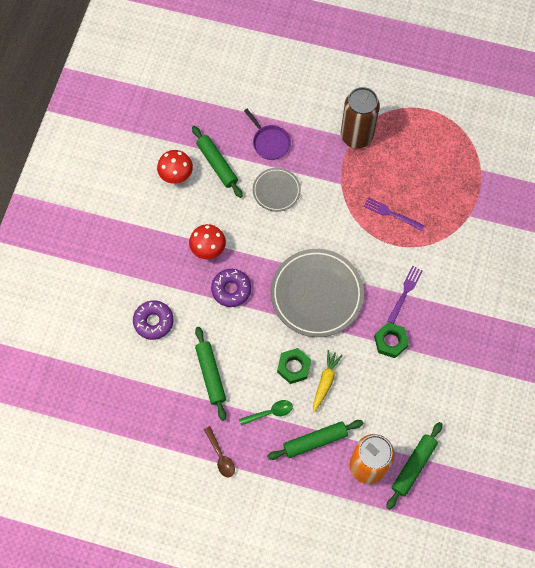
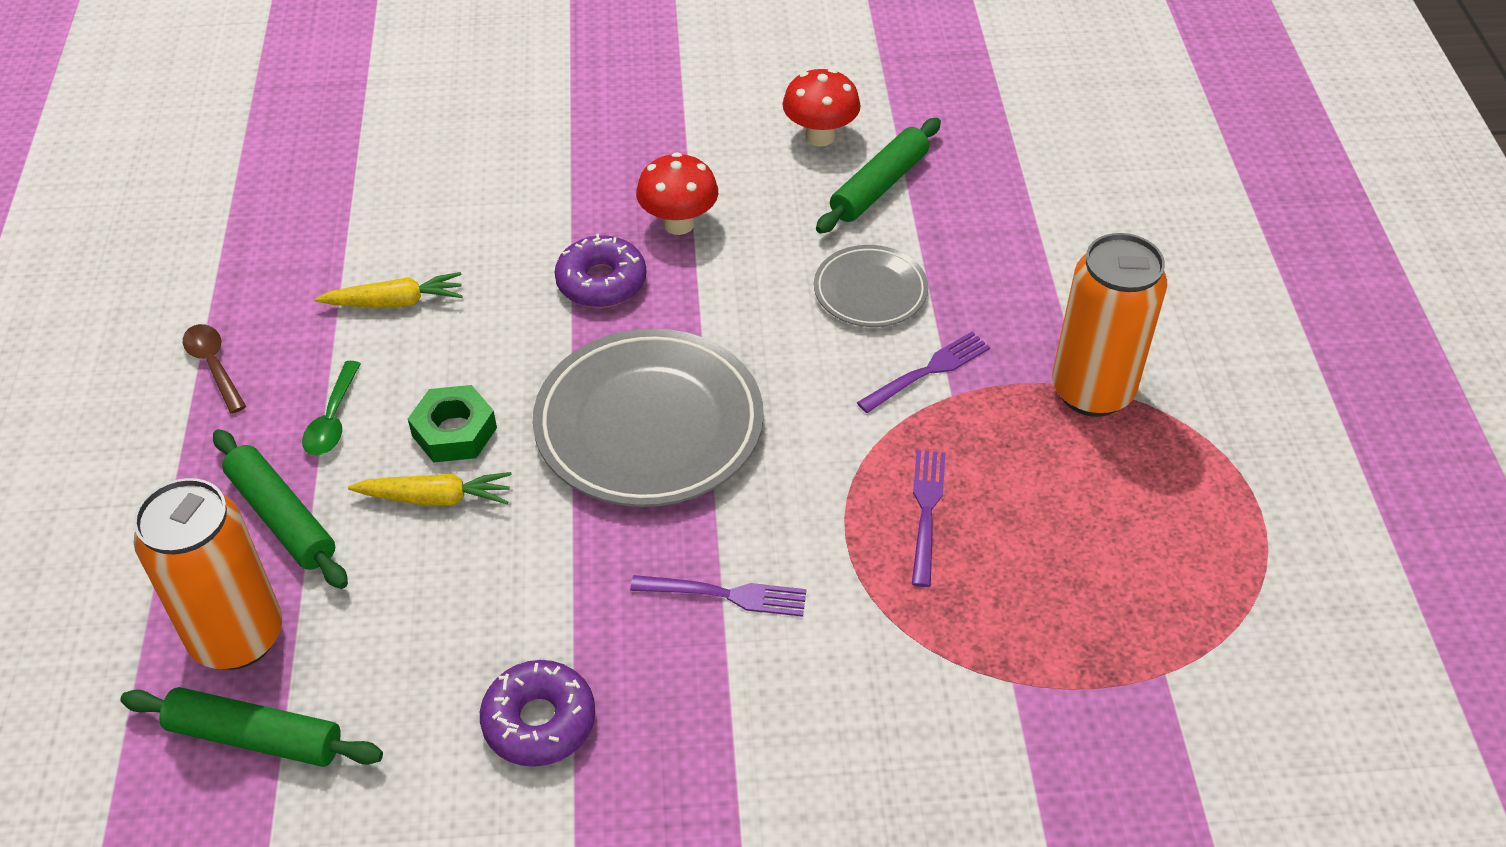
camera: 70 degrees right, 20 degrees down
purple donut [133,301,173,340] -> purple donut moved to [480,660,595,767]
green rolling pin [195,327,226,421] -> yellow carrot [315,272,463,308]
brown spoon [204,426,235,478] -> brown spoon turned 105 degrees clockwise [183,324,246,414]
green spoon [239,400,293,426] -> green spoon turned 45 degrees clockwise [302,361,361,456]
purple pan [244,109,291,160] -> none
brown can [341,87,380,148] -> orange can [1052,233,1167,417]
green nut [374,323,409,358] -> none
none -> purple fork [857,331,990,413]

